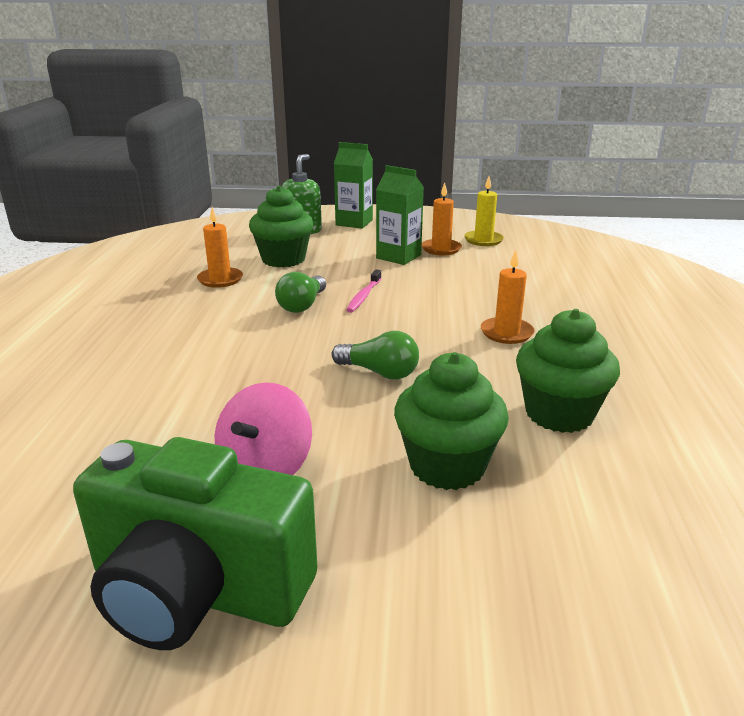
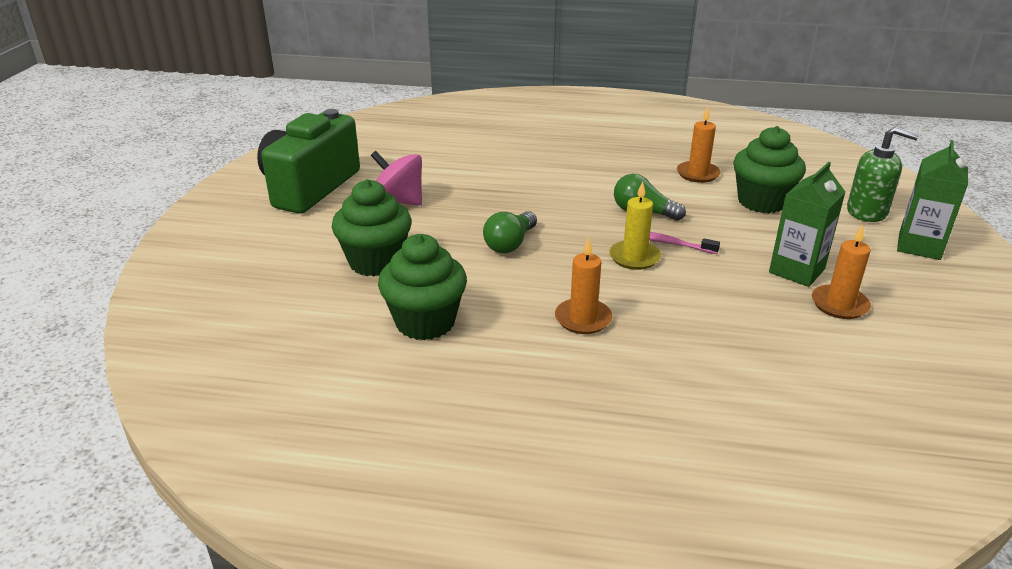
camera: 95 degrees right, 5 degrees up
yellow candle [464,176,504,246] -> yellow candle moved to [609,181,661,270]

